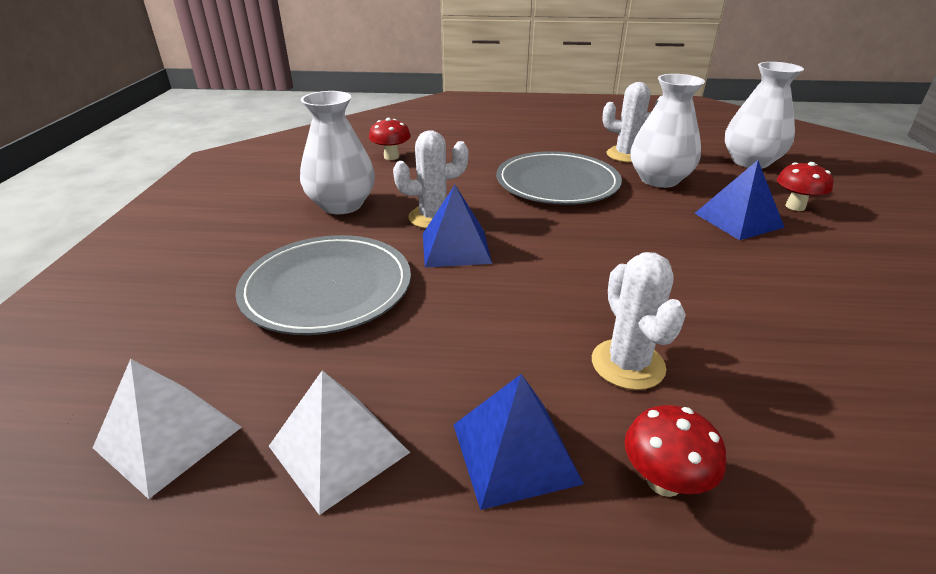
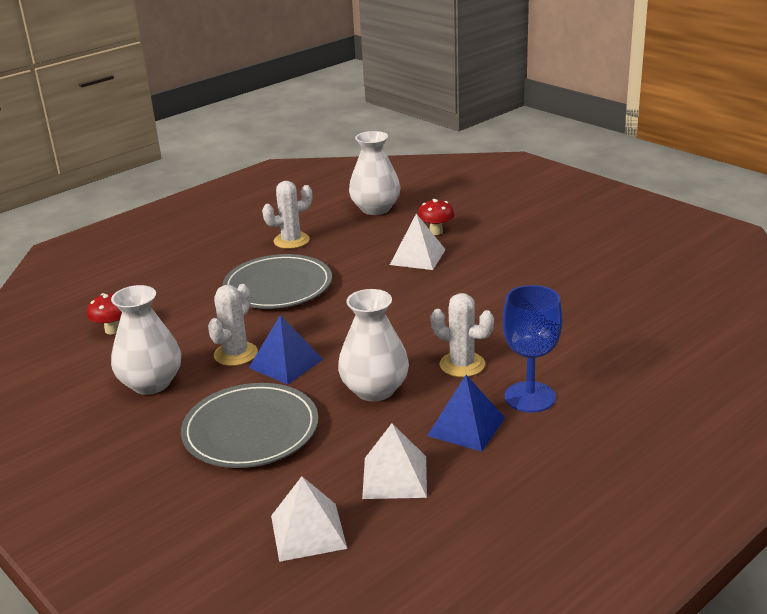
camera: 45 degrees left, 5 degrees down
red mushroom [625,405,726,497] -> blue goblet [503,285,562,413]
white vase [630,74,705,188] -> white vase moved to [338,289,409,402]
blue pyramid [694,160,785,240] -> white pyramid [390,214,446,270]

